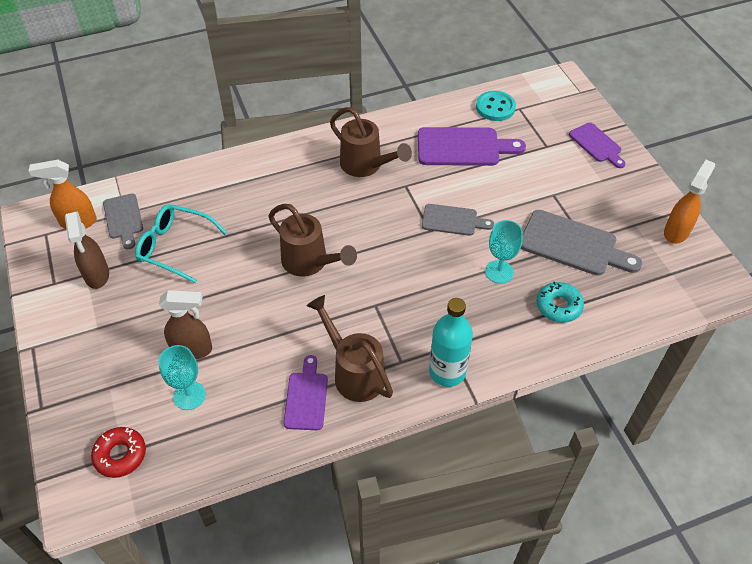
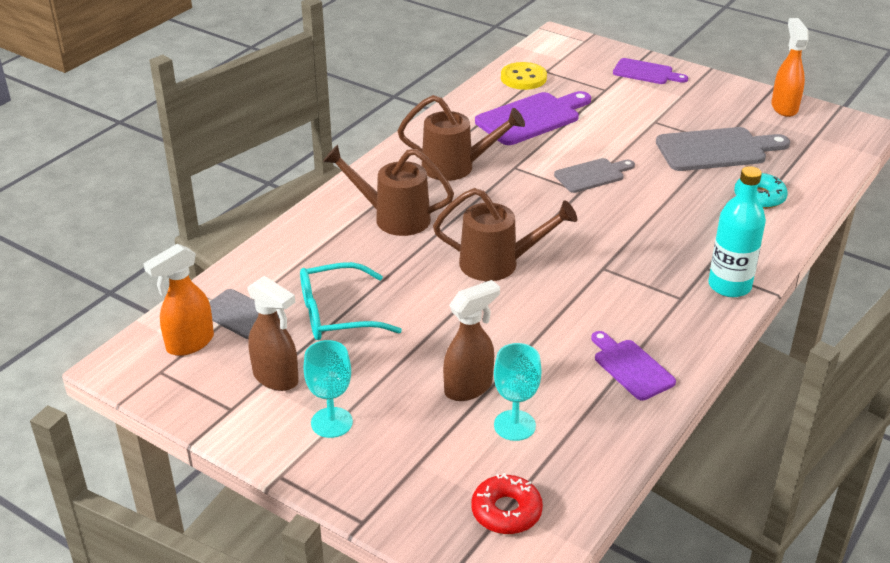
camera: 35 degrees left, 15 degrees down
brown watering can [307,295,393,402] -> brown watering can moved to [323,145,454,236]
turquoise button [476,91,516,121] -> yellow button [501,62,547,90]
turquoise goblet [485,220,523,284] -> turquoise goblet moved to [304,340,353,438]

